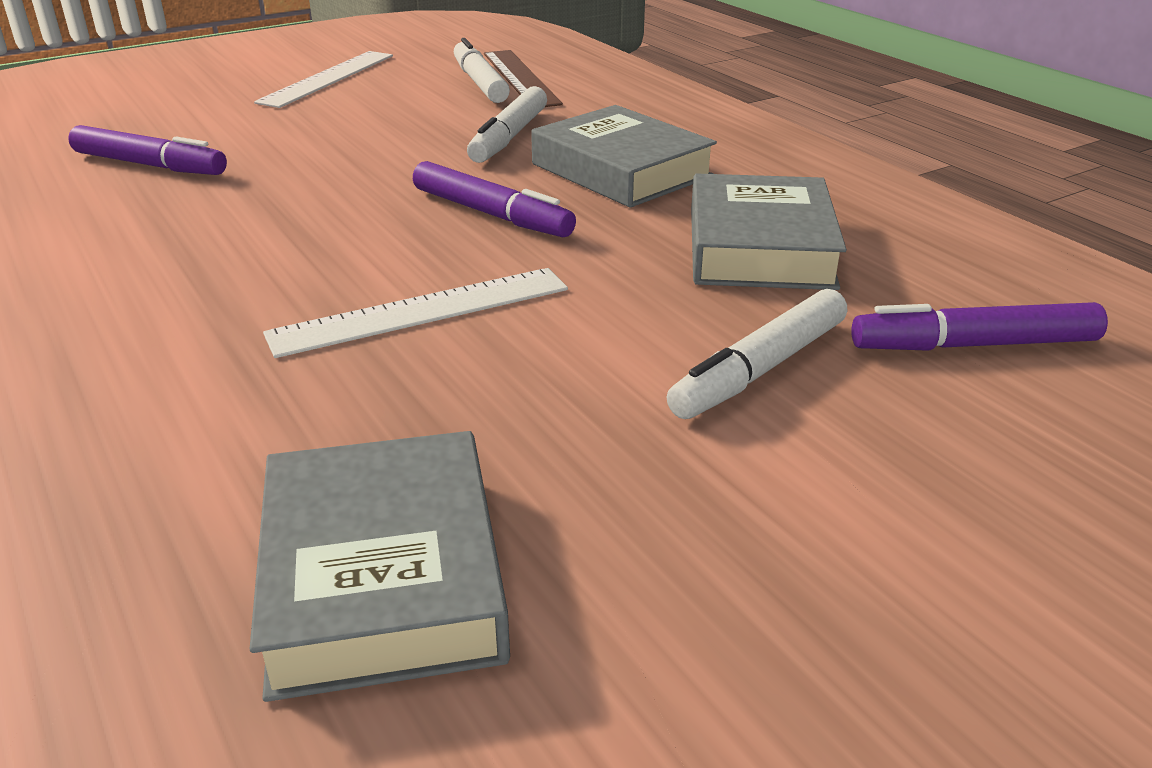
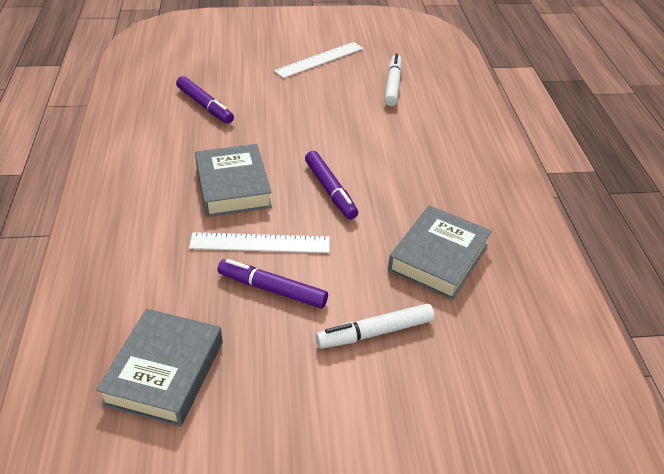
camera: 25 degrees right, 10 degrees up
white marker [467,86,547,163] -> none
brown ruler [484,50,563,107] -> none
grey book [531,105,717,208] -> grey book moved to [195,144,272,217]
purple marker [851,302,1108,351] -> purple marker moved to [218,259,328,308]

